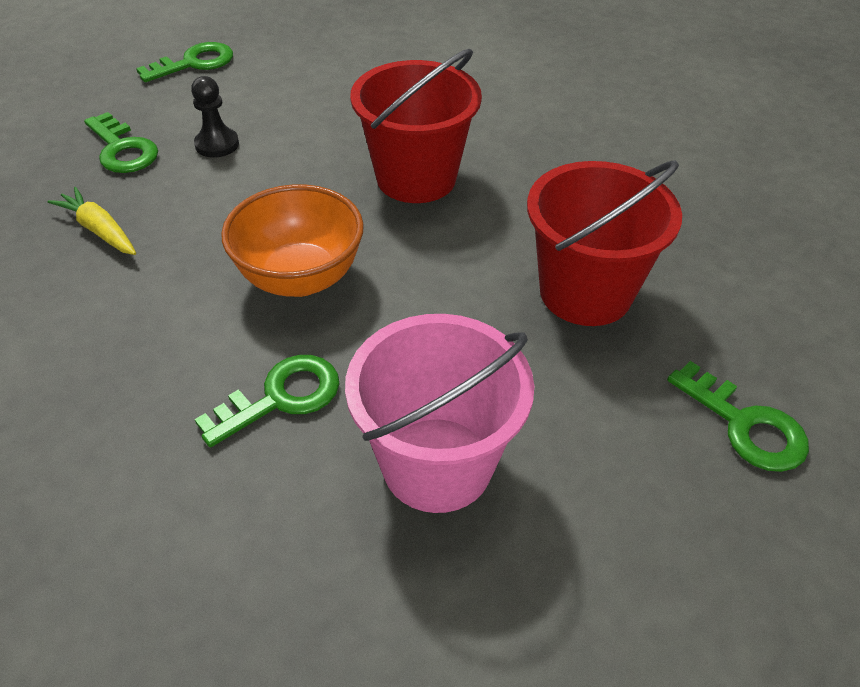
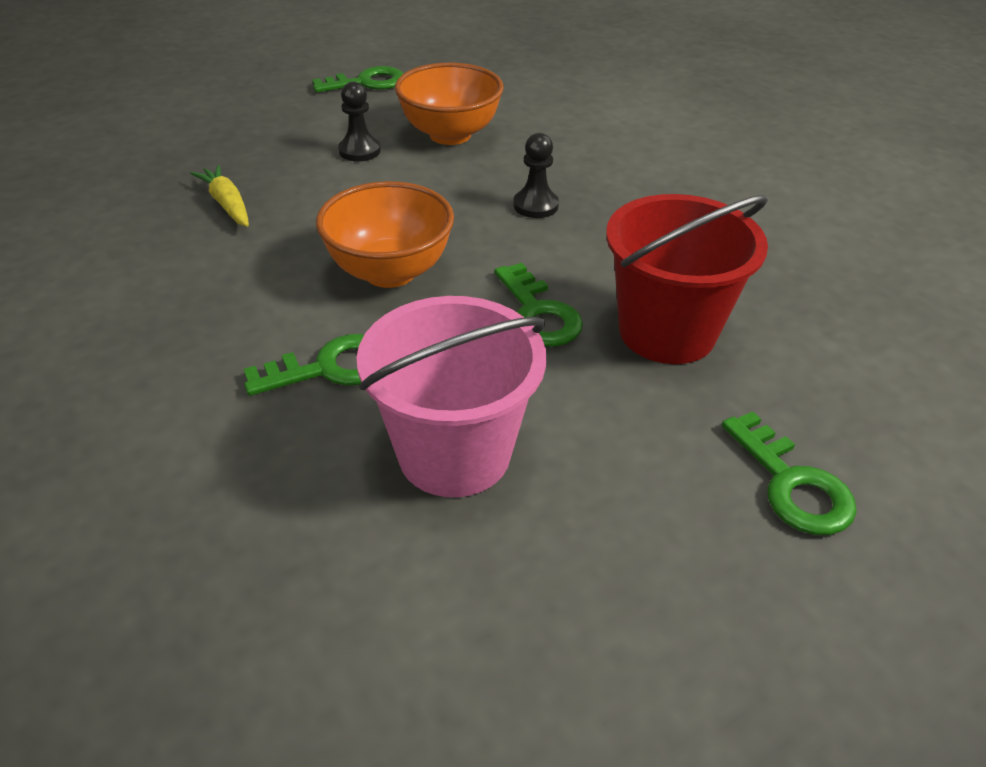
camera: 15 degrees right, 5 degrees down
green key [84,112,158,173] -> green key moved to [494,263,583,347]
red bucket [350,49,482,203] -> black pawn [513,133,559,218]
none -> orange bowl [395,63,504,145]

